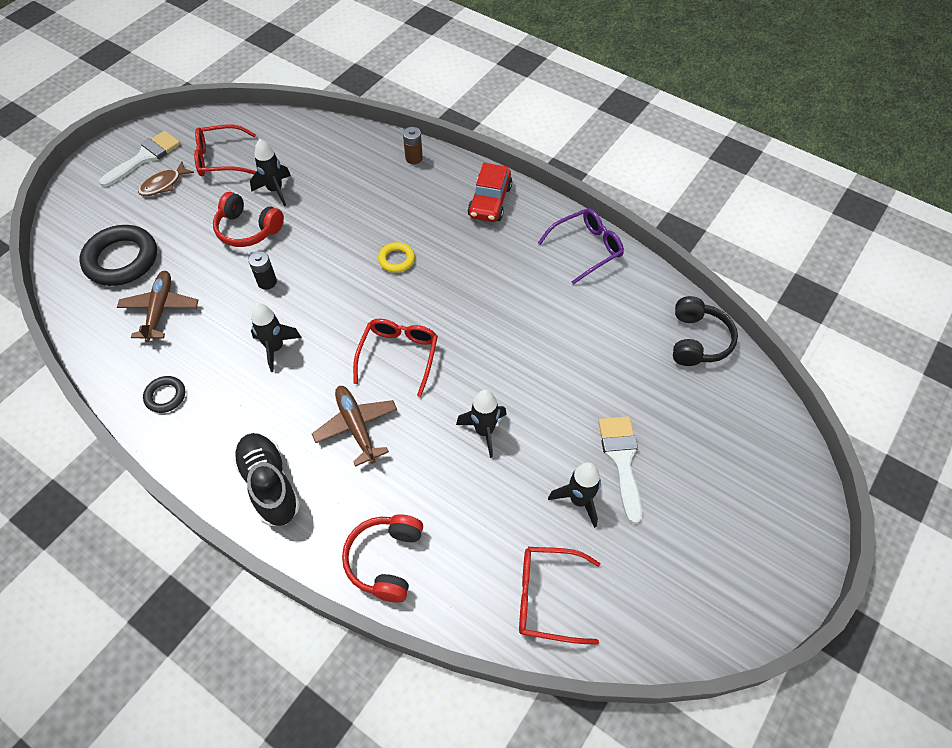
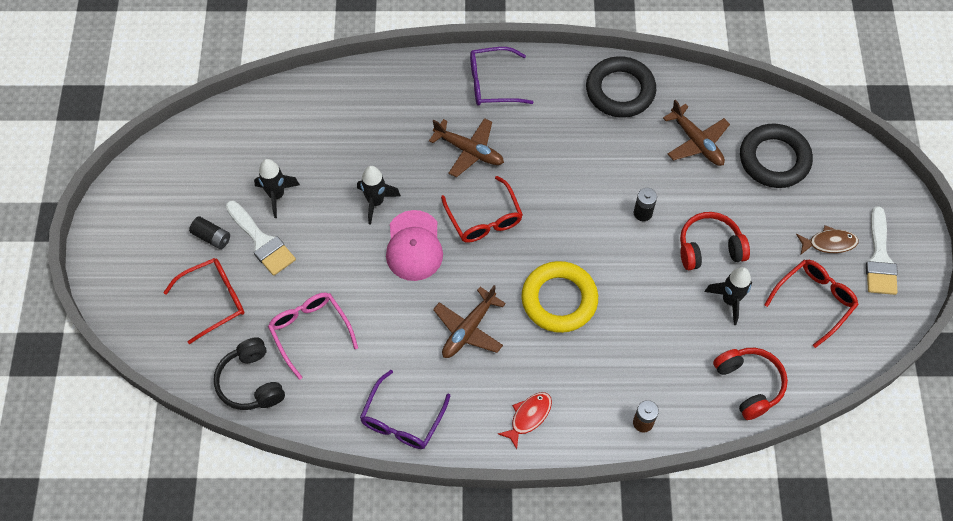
camera: 145 degrees right, 5 degrees up
brown fish [138,161,194,196] -> brown fish turned 75 degrees clockwise [796,225,859,254]
black ring [143,376,185,413] -> black ring [586,56,656,118], size x2.01
black shoe [233,433,300,526] -> purple glasses [470,47,534,106]
black rocket [251,303,302,372] -> none
red headphones [342,514,423,603] -> red headphones moved to [713,348,788,420]
yellow ring [378,242,415,273] -> yellow ring [521,261,598,333], size x2.01
red car [468,163,512,222] -> red fish [498,392,552,449]
red glasses [519,547,600,645] -> red glasses moved to [163,258,244,344]
none -> black battery [189,216,230,249]
none -> pink glasses [268,292,358,380]
none -> pink cap [386,210,443,281]
none -> brown plane [433,285,506,358]

